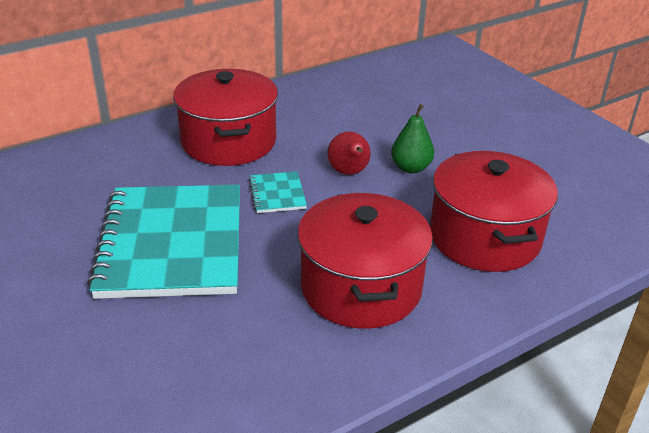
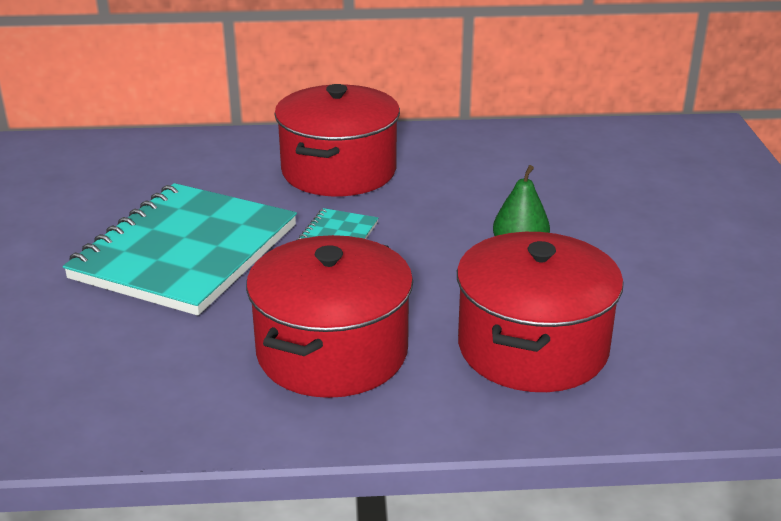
camera: 30 degrees right, 5 degrees down
red pear [328,131,371,175] -> none

